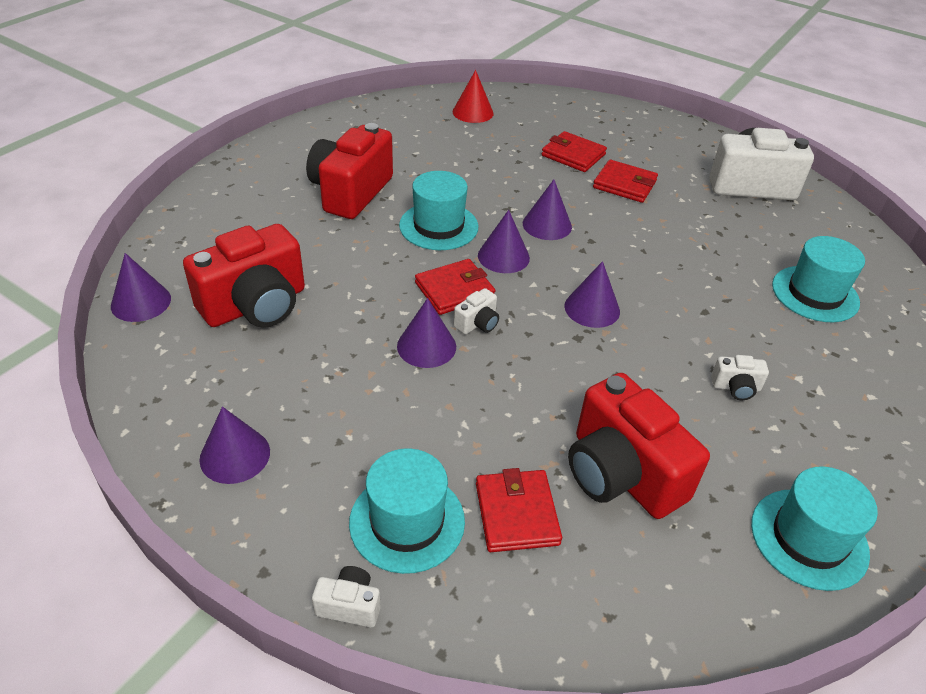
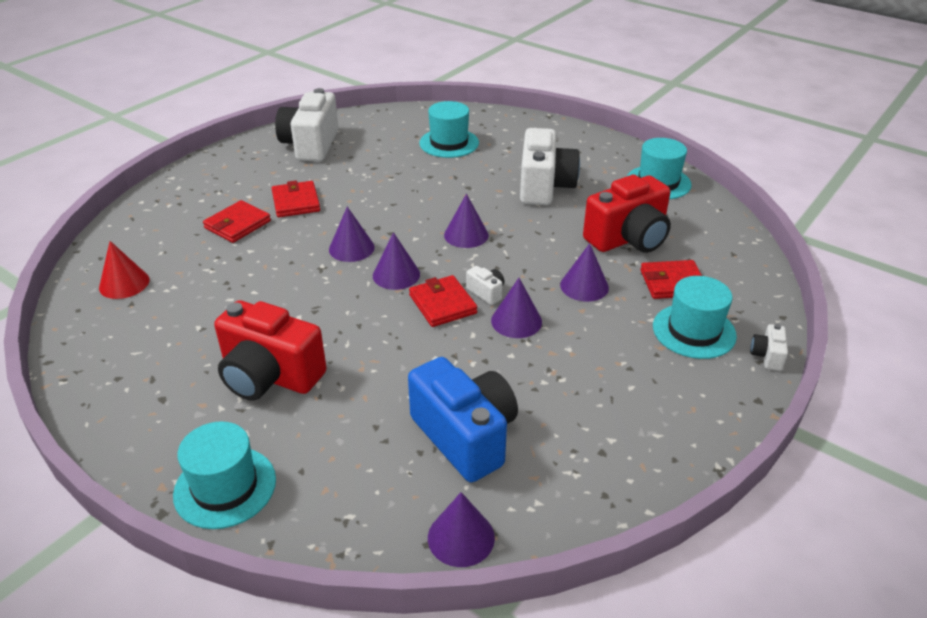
camera: 85 degrees left, 5 degrees down
red camera [183,224,305,328] -> blue camera [408,357,518,483]
purple cone [199,407,270,484] -> purple cone moved to [560,243,609,302]
turquoise hat [399,171,478,250] -> turquoise hat moved to [173,421,276,529]
red wallet [593,159,658,203] -> red wallet turned 45 degrees counterclockwise [272,180,320,217]
white camera [711,355,769,400] -> white camera [520,128,580,205], size x2.35

